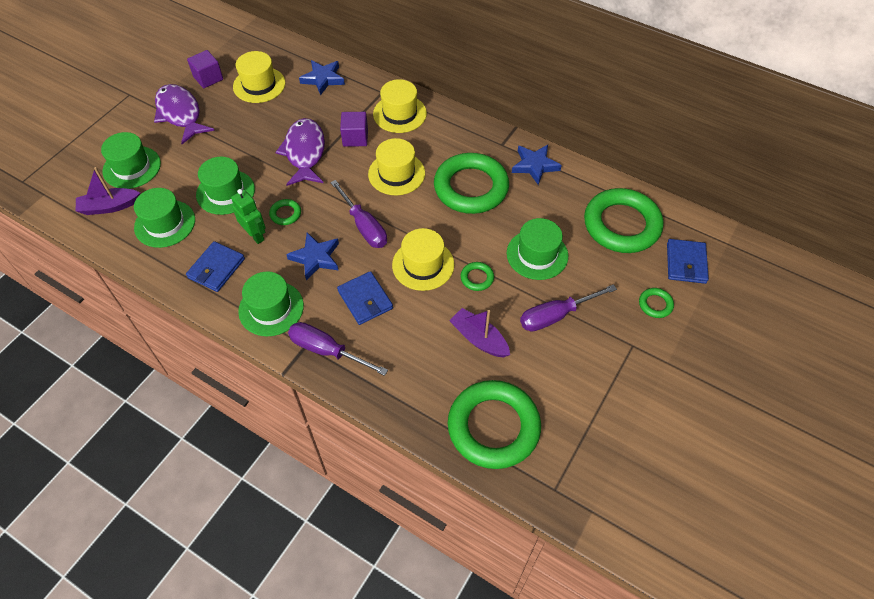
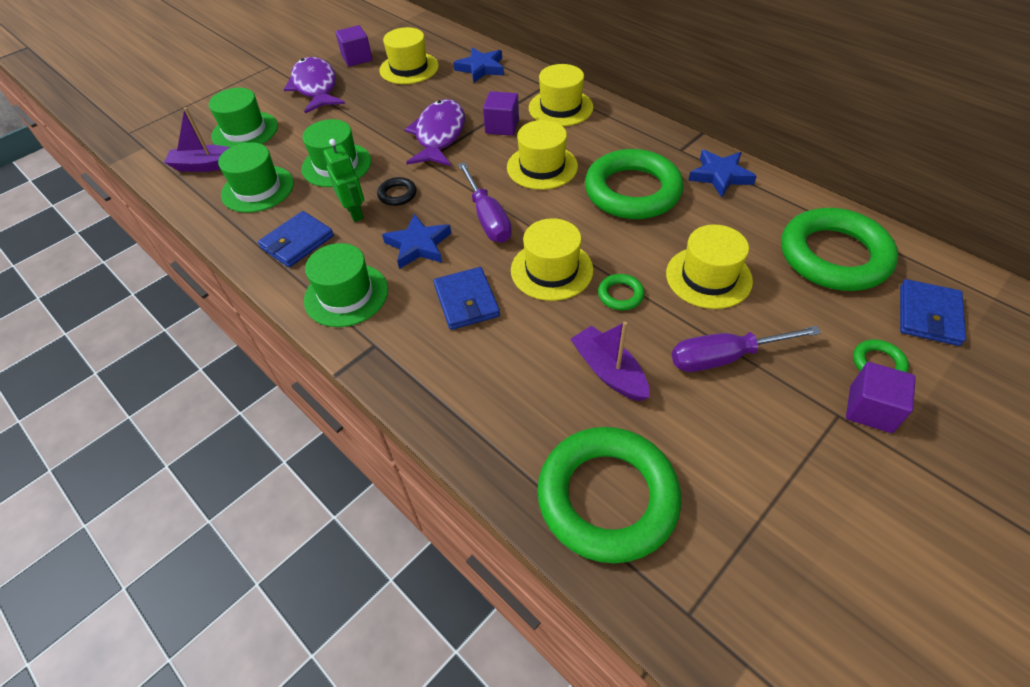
camera: 15 degrees right, 5 degrees down
green ring [269,199,301,225] -> black ring [377,177,417,206]
purple screwdriver [288,322,388,376] -> none
green hat [507,218,568,280] -> yellow hat [666,224,753,309]
none -> purple cube [846,362,916,433]

